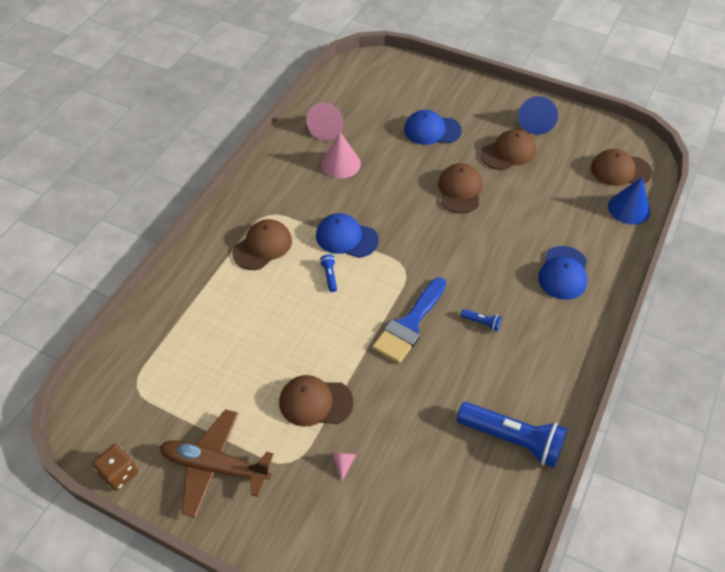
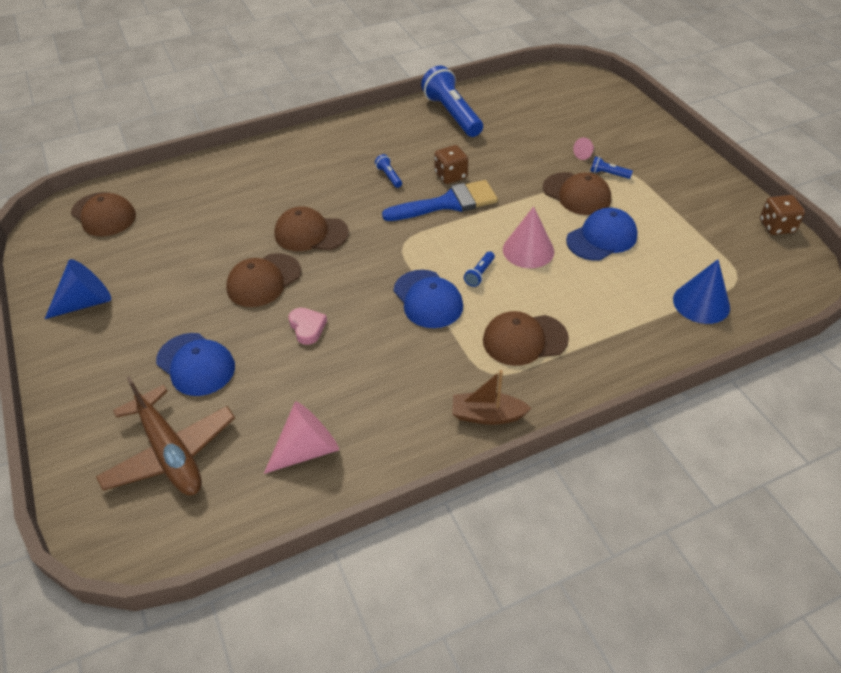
camera: 140 degrees left, 5 degrees down
brown plane [159,409,274,518] -> brown plane moved to [96,376,235,496]
pink cone [321,132,361,179] -> pink cone moved to [503,206,554,268]
brown cap [480,129,536,170] -> brown cap moved to [274,207,349,251]
blue cap [538,246,587,300] -> blue cap moved to [566,208,638,261]
blue cone [608,177,650,225] -> blue cone moved to [673,259,730,324]
none -> pink heart [288,308,327,345]
none -> brown dice [434,145,468,184]
none -> brown boat [452,370,531,425]
none -> blue flashlight [590,156,633,179]

